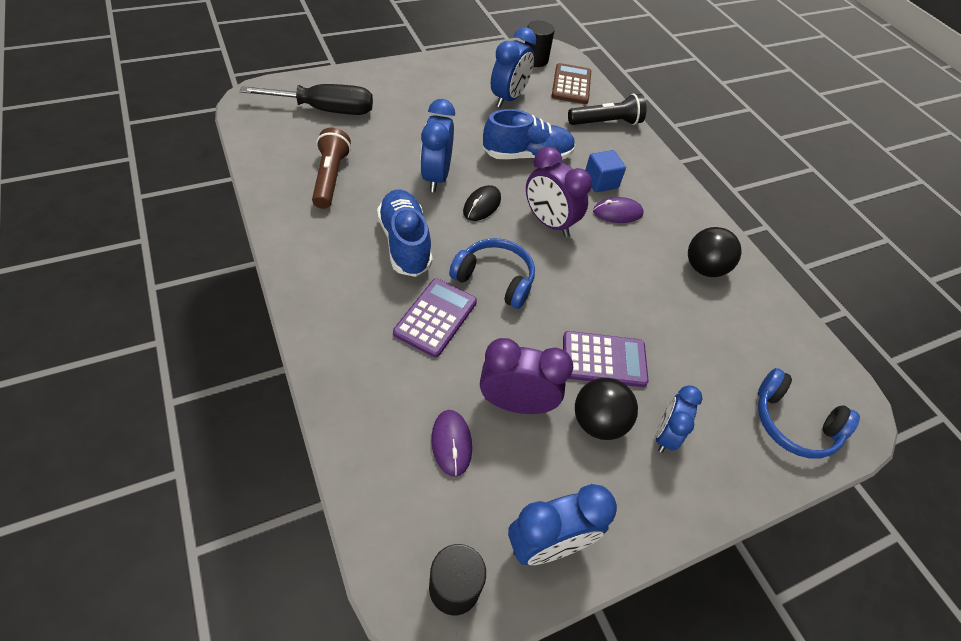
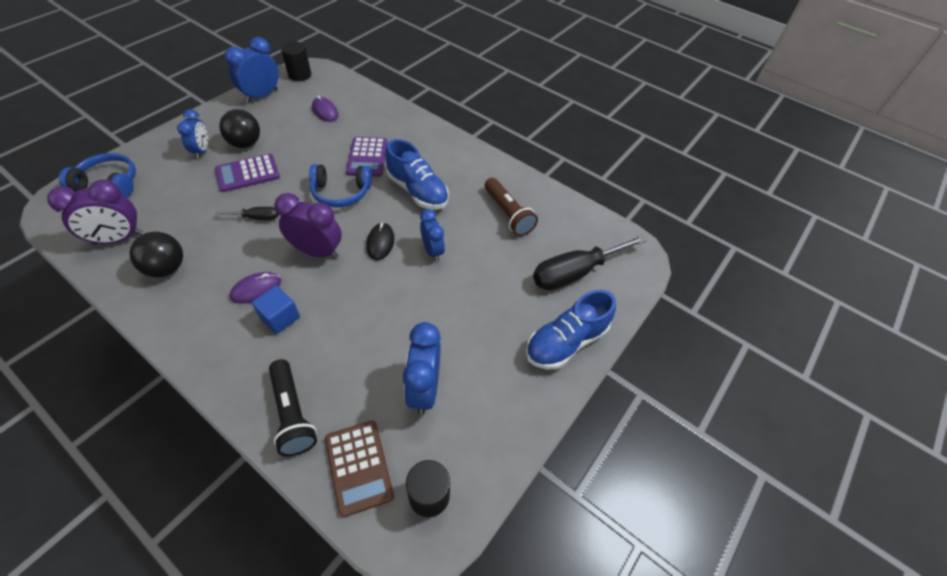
camera: 155 degrees right, 0 degrees up
blue clock [420,99,455,192] -> blue clock [420,209,445,262], size x0.66
purple clock [480,338,573,414] -> purple clock moved to [47,179,143,245]
blue shoe [483,109,576,160] -> blue shoe moved to [526,290,616,369]
black flashlight [568,94,646,125] -> black flashlight turned 75 degrees counterclockwise [269,359,317,456]
none -> black screwdriver [216,207,278,220]

